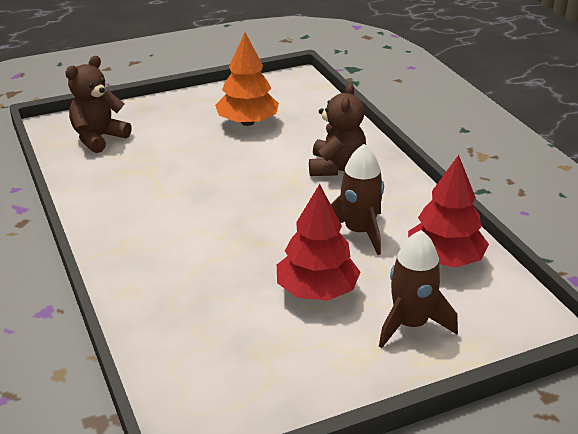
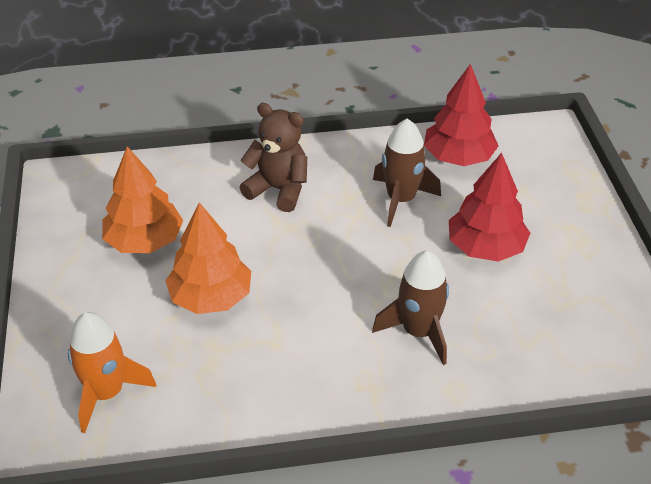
camera: 75 degrees left, 10 degrees up
brown teddy bear [65,56,132,153] -> orange rocket [68,312,156,433]
brown rocket [379,230,458,348] -> brown rocket moved to [372,250,449,365]
none -> orange tree [166,202,251,314]

